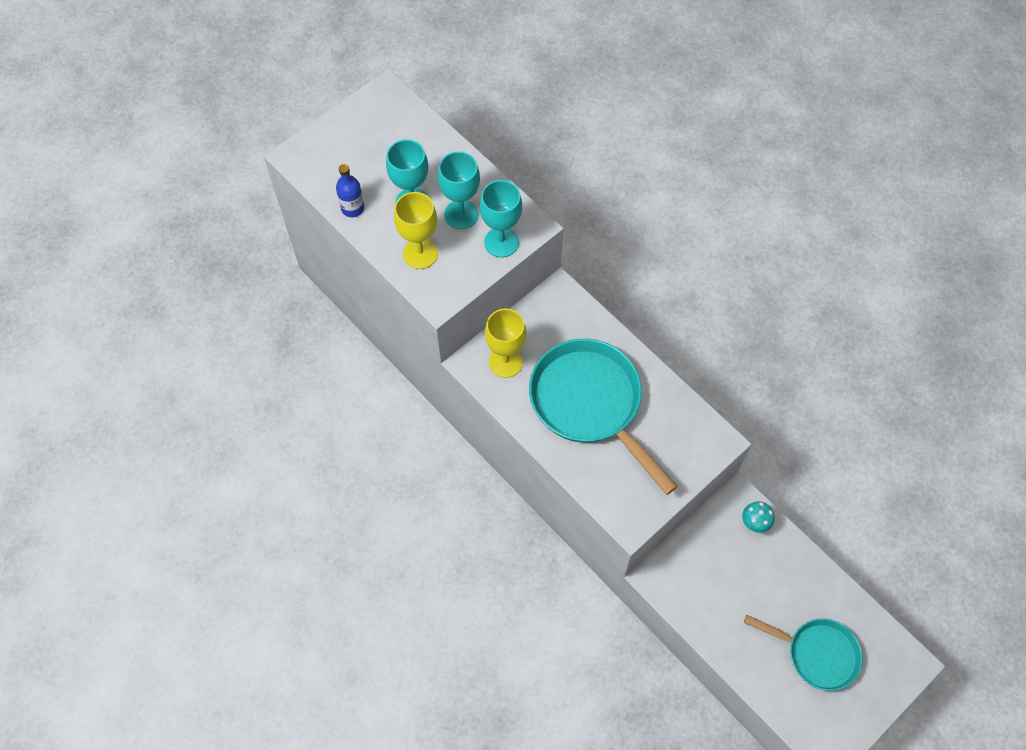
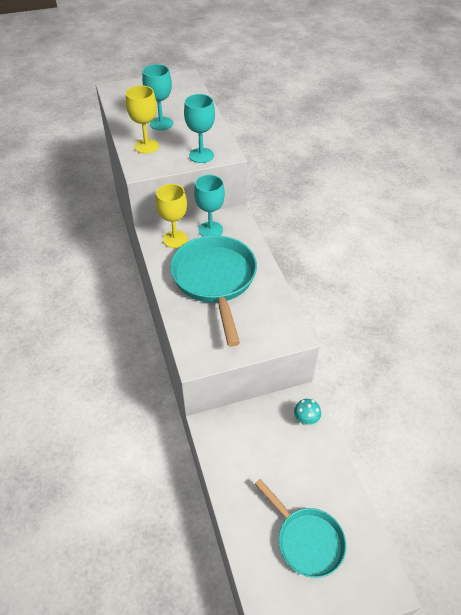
camera: 25 degrees right, 15 degrees down
blue bottle [336,164,364,217] -> none
turquoise goblet [438,151,480,229] -> turquoise goblet moved to [194,175,225,236]

